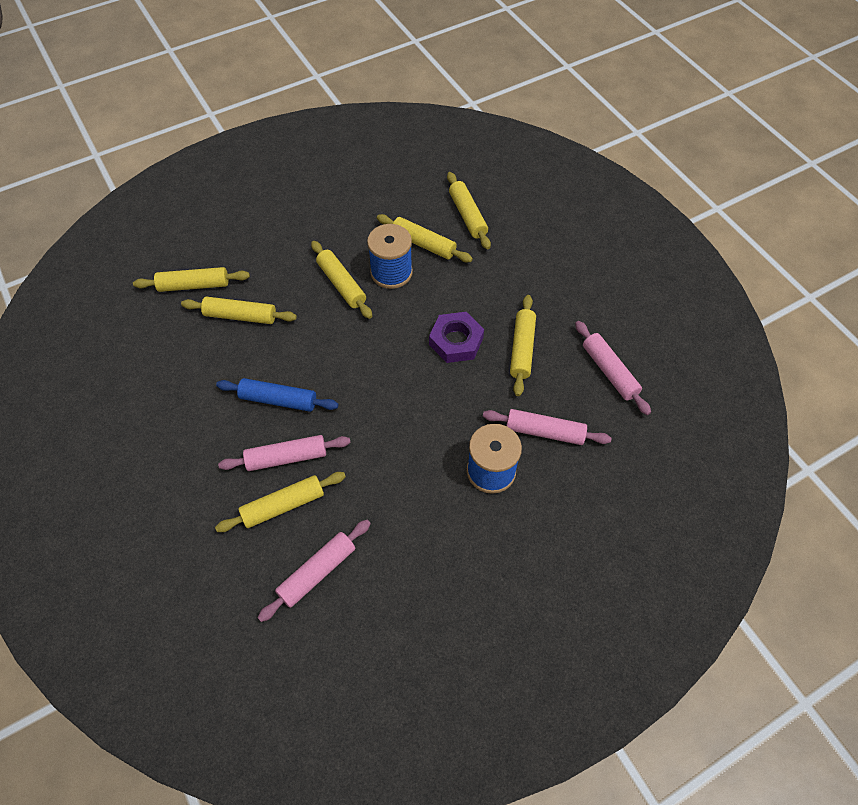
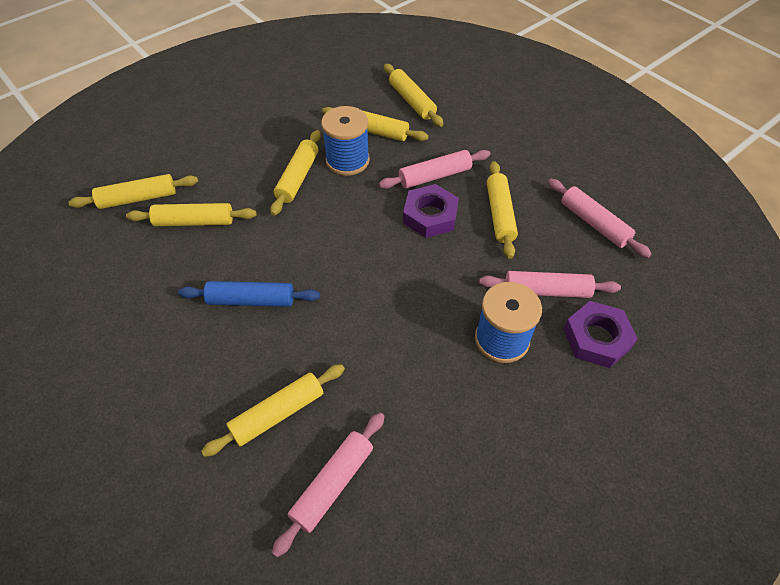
camera: 10 degrees left, 5 degrees down
pink rolling pin [218,435,351,471] -> pink rolling pin moved to [379,150,490,189]
yellow rolling pin [311,241,372,319] -> yellow rolling pin turned 60 degrees clockwise [270,130,321,216]
none -> purple nut [564,301,638,368]

